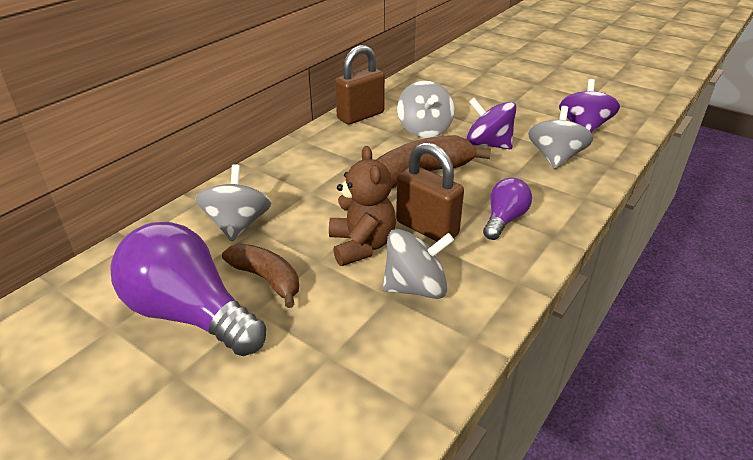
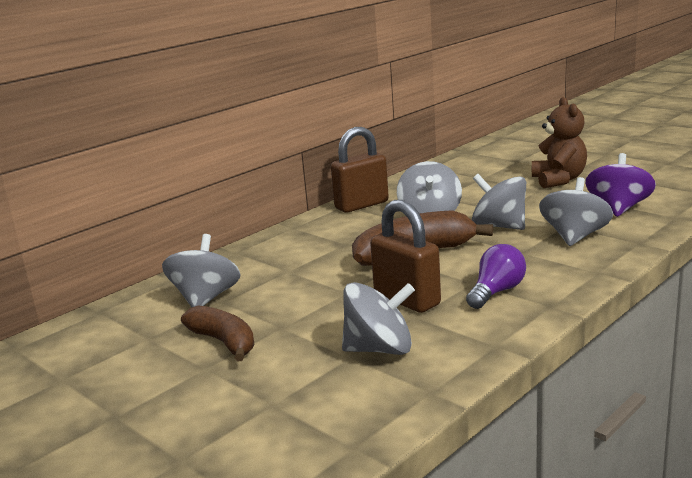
camera: 10 degrees right, 15 degrees down
purple light bulb [111,222,266,356] -> none
brown teddy bear [329,146,396,266] -> brown teddy bear moved to [532,97,587,188]
purple spinning top [466,98,516,149] -> grey spinning top [472,174,526,230]

